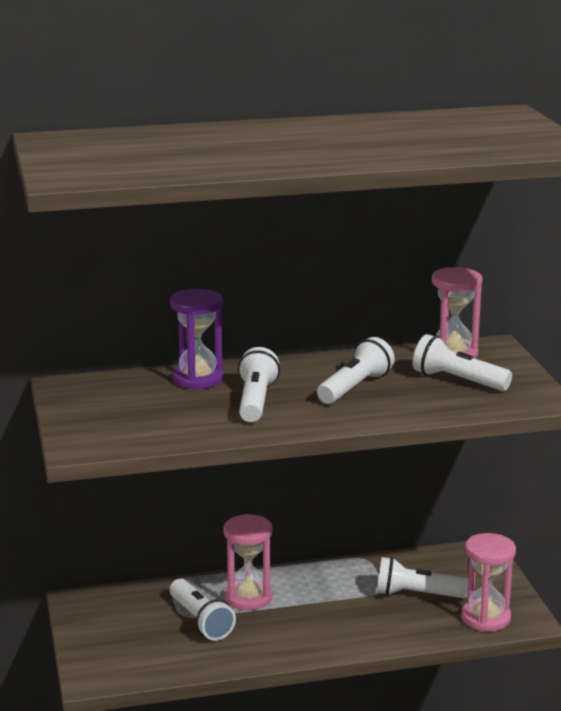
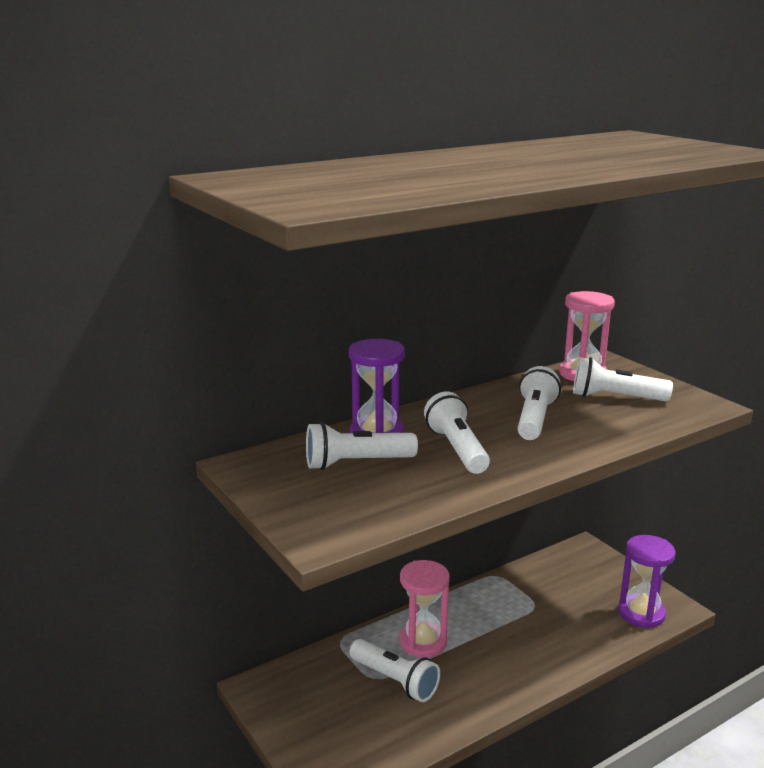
camera: 20 degrees left, 0 degrees up
white flashlight [377,557,468,598] -> white flashlight moved to [306,422,418,470]
pink hourglass [461,533,516,632] -> purple hourglass [618,535,675,628]

